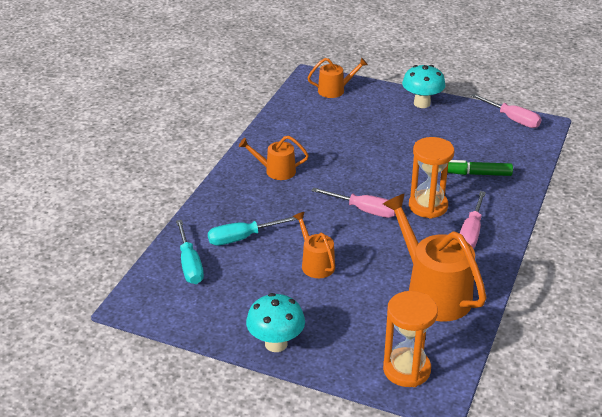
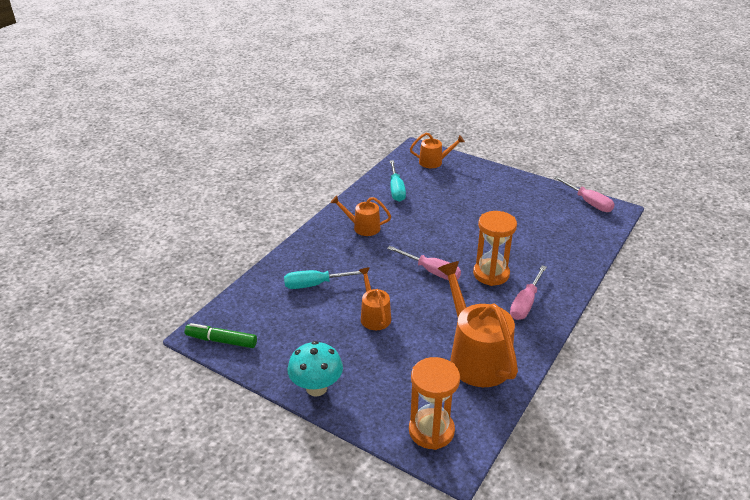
camera: 10 degrees right, 0 degrees up
turquoise screwdriver [176,220,204,284] -> turquoise screwdriver moved to [390,160,406,202]
turquoise mushroom [402,65,446,108] -> none
green marker [447,160,513,176] -> green marker moved to [184,323,257,348]

